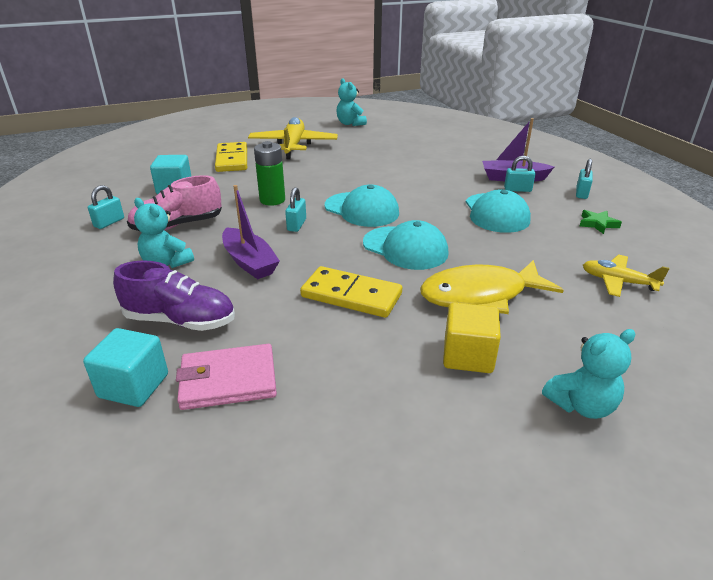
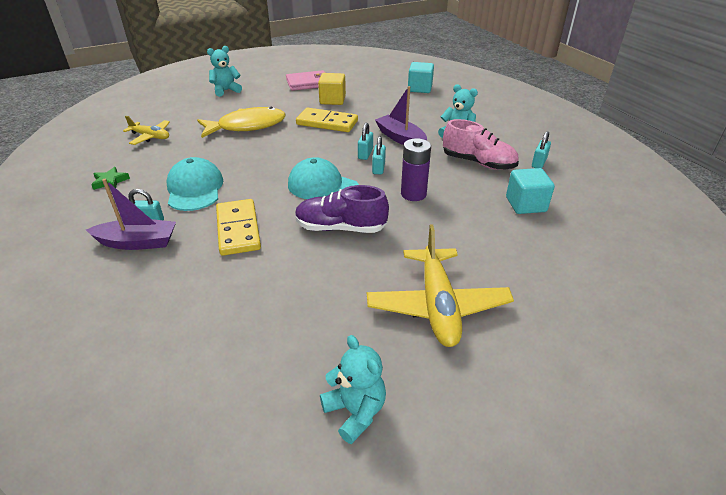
camera: 175 degrees right, 5 degrees up
purple shoe [113,260,235,331] -> purple shoe moved to [295,185,389,233]
pink shoe [127,175,222,231] -> pink shoe turned 60 degrees clockwise [443,119,519,170]
pink wallet [176,344,277,410] -> pink wallet moved to [286,70,325,91]
yellow domino [215,142,247,172] -> yellow domino moved to [216,199,261,256]
green battery [254,141,285,206] -> purple battery [401,138,431,201]
turquoise cap [363,220,449,270] -> none
yellow cube [443,303,501,373] -> yellow cube moved to [318,73,346,105]
turquoise padlock [576,159,593,199] -> turquoise padlock moved to [358,123,373,160]

